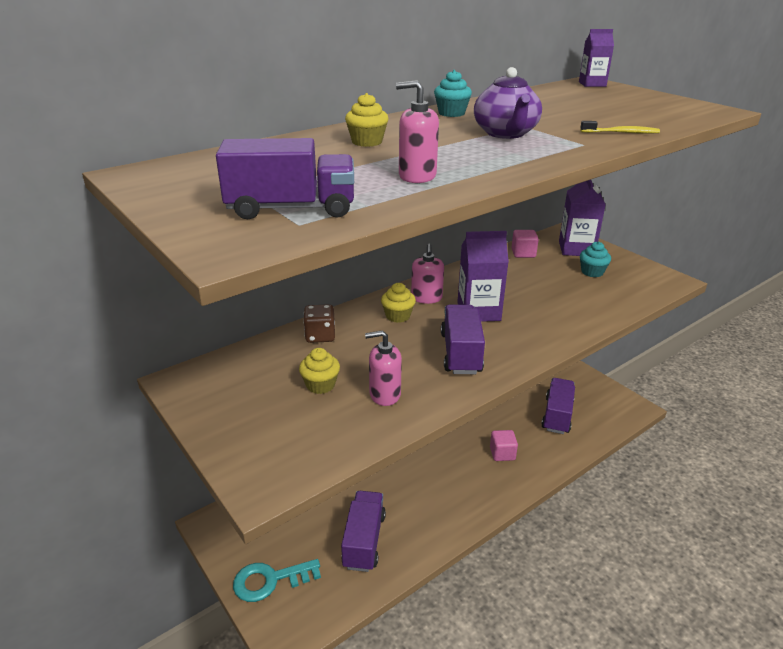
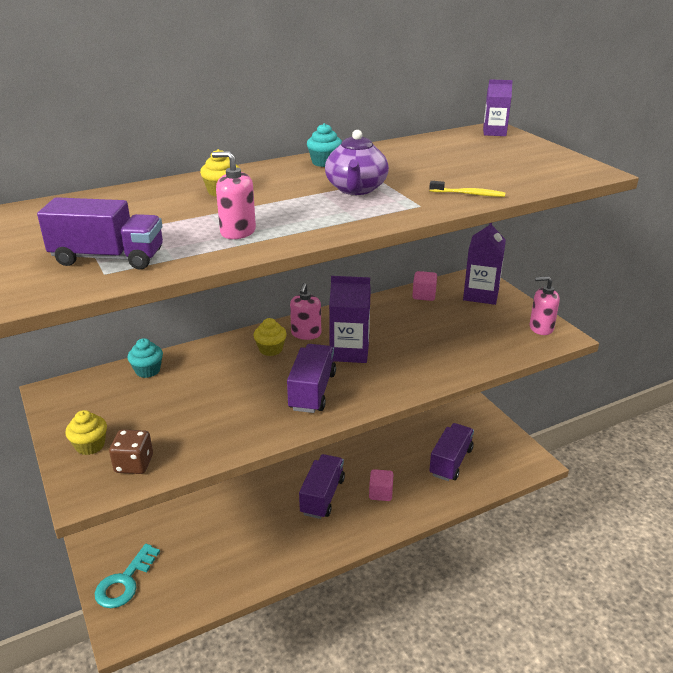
camera: 10 degrees right, 0 degrees up
turquoise key [233,559,321,602] -> turquoise key turned 60 degrees counterclockwise [95,544,160,608]
yellow cupcake [299,348,340,394] -> yellow cupcake moved to [65,410,107,455]
brown dice [303,304,335,343] -> brown dice moved to [109,429,153,474]
purple truck [341,491,386,572] -> purple truck moved to [299,454,345,519]
pink soap dispenser [365,330,402,406] -> pink soap dispenser moved to [530,276,560,335]
turquoise cupcake [580,241,611,277] -> turquoise cupcake moved to [128,338,163,378]

